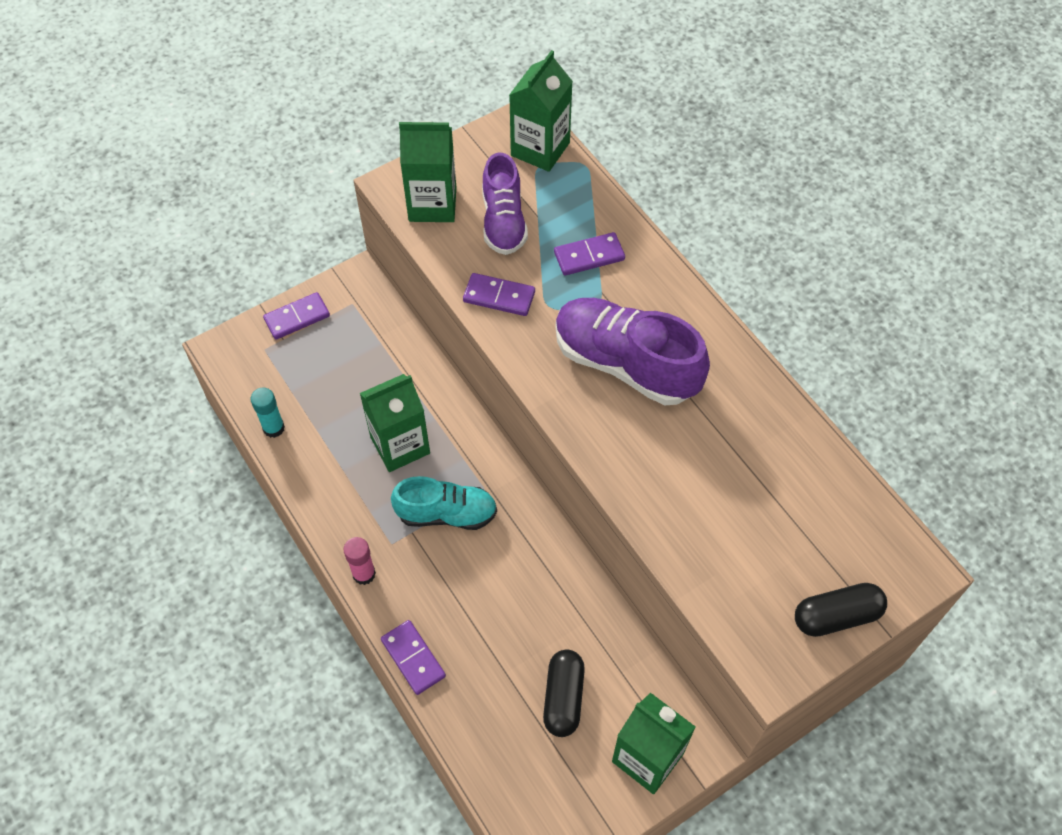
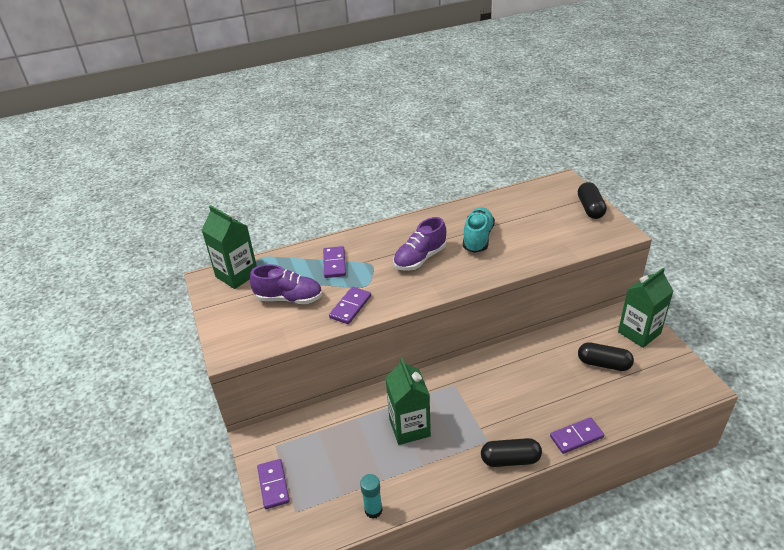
camera: 75 degrees left, 20 degrees down
pink glue stick [343,537,376,585] -> black capsule [481,438,542,467]
turquoise shoe [391,476,497,530] -> turquoise shoe moved to [463,207,495,253]
green carton [399,122,456,222] -> none
purple shoe [556,298,710,405] -> purple shoe [393,217,446,271], size x0.65

